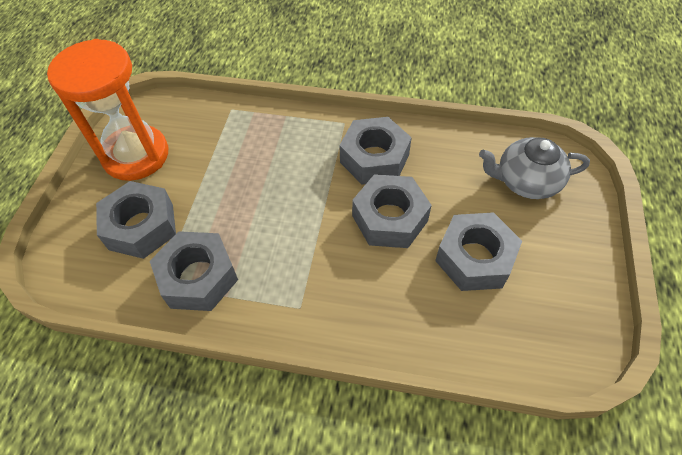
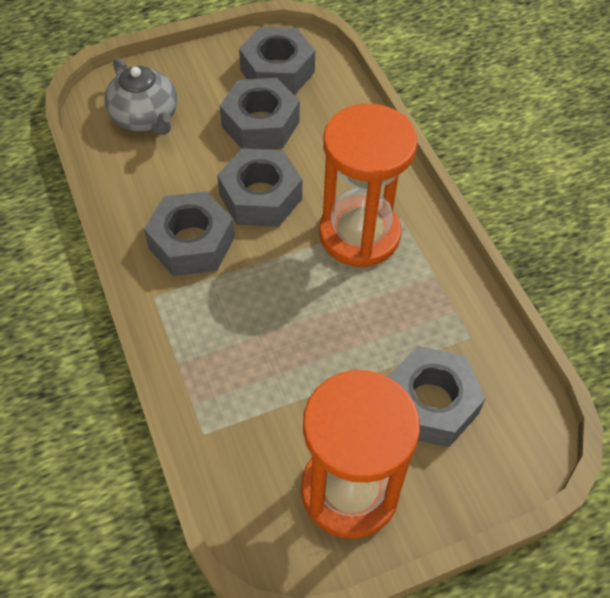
camera: 125 degrees left, 0 degrees up
grey nut [150,231,238,311] -> grey nut moved to [239,27,315,95]
none -> orange hourglass [319,104,417,267]

